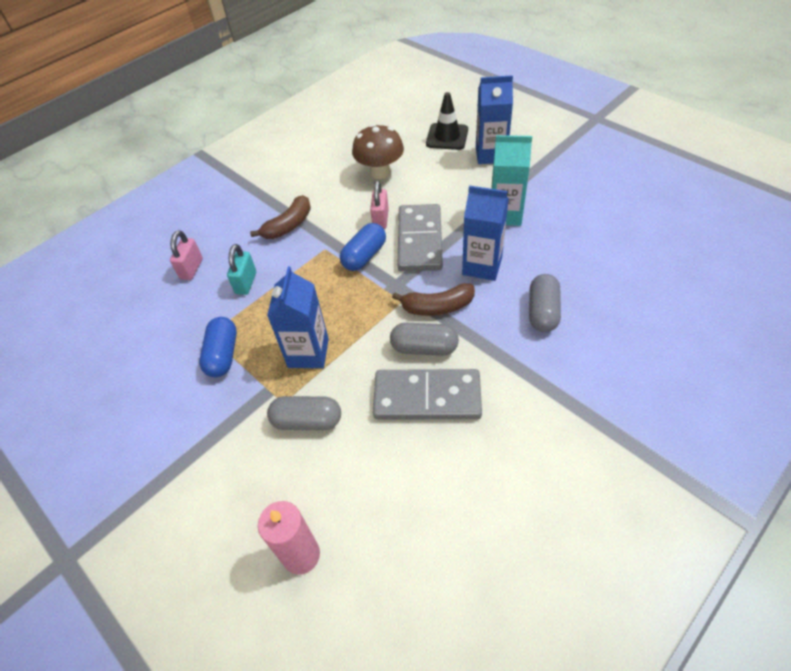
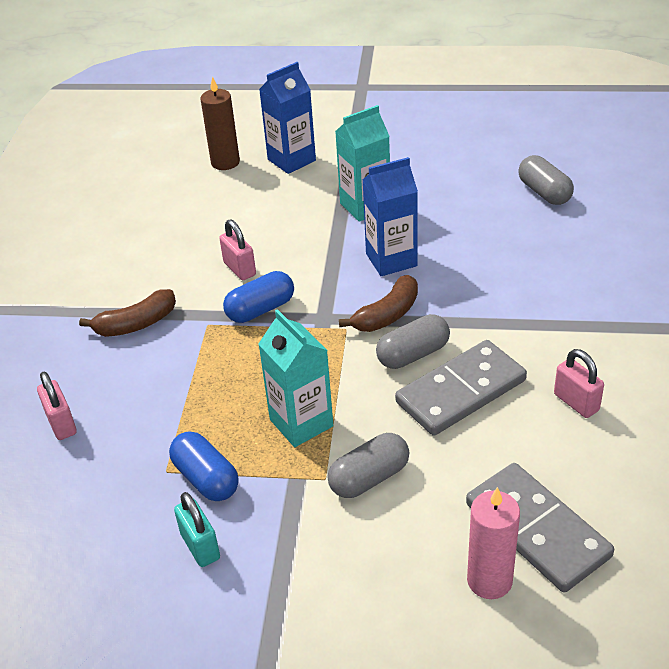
camera: 40 degrees left, 10 degrees down
turquoise padlock [227,244,256,295] -> turquoise padlock moved to [174,492,220,567]
brown banana [250,195,311,239] -> brown banana turned 60 degrees clockwise [79,289,176,337]
blue carton [267,267,329,368] -> turquoise carton [258,309,333,447]
blue capsule [340,223,386,271] -> blue capsule turned 60 degrees clockwise [223,271,294,323]
brown mushroom [352,124,404,179] -> none
grey domino [398,204,443,272] -> grey domino moved to [466,463,614,593]
black traffic cone [426,92,468,150] -> brown candle [201,76,240,170]
grey capsule [529,274,561,332] -> grey capsule moved to [518,155,574,205]
none -> pink padlock [554,349,604,418]

